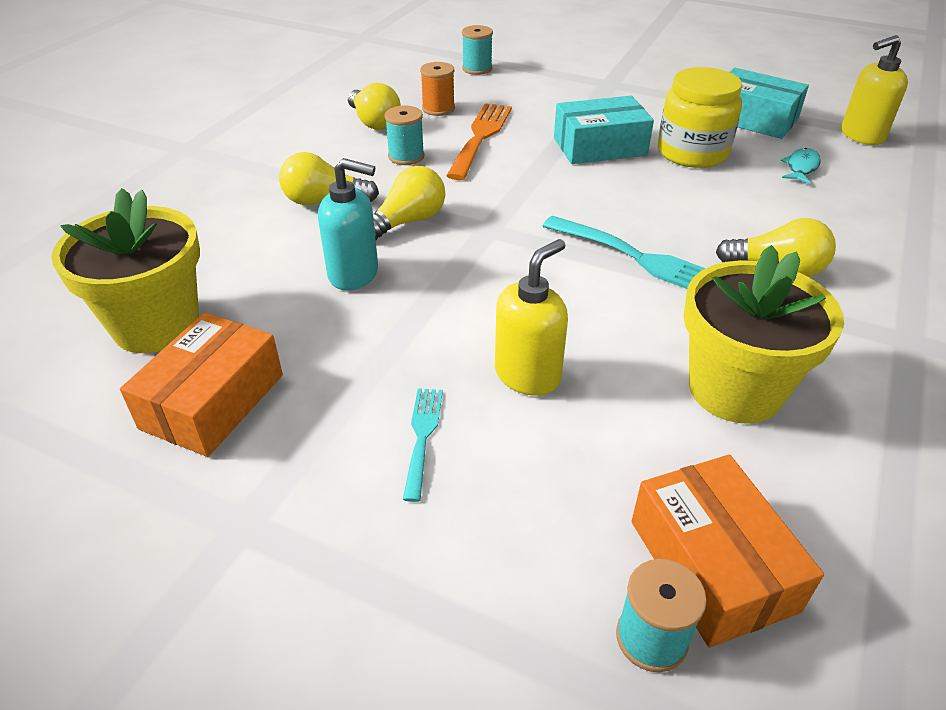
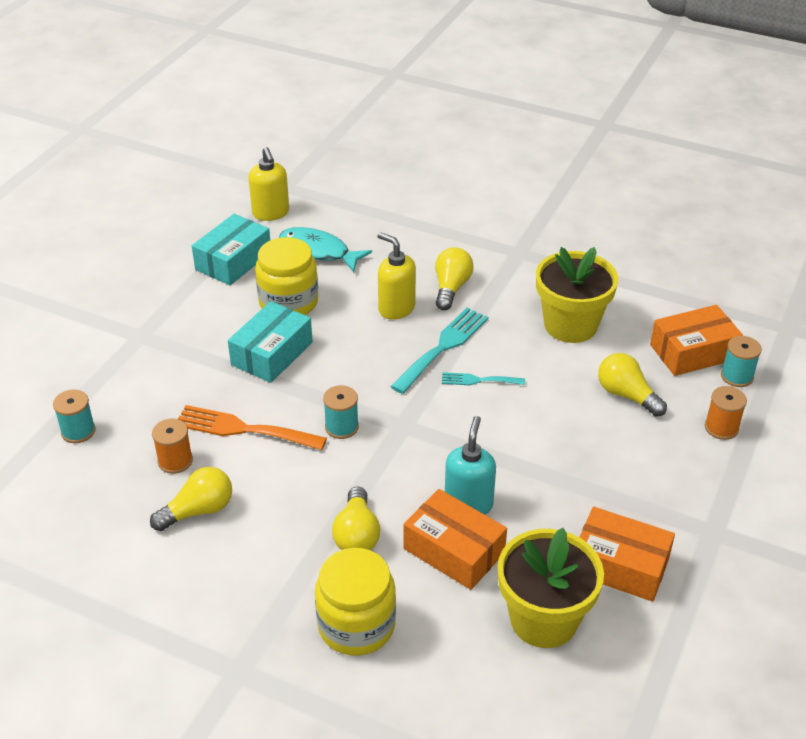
camera: 90 degrees left, 0 degrees up
yellow light bulb [373,166,445,240] -> yellow light bulb moved to [598,353,667,417]
turquoise spool [385,106,425,165] -> turquoise spool moved to [323,385,359,439]
turquoise fork [403,389,443,502] -> turquoise fork moved to [442,372,525,385]
yellow soap dispenser [495,239,568,396] -> yellow soap dispenser moved to [378,232,416,320]
turquoise box [554,96,654,164] -> turquoise box turned 45 degrees clockwise [228,301,313,383]
turquoise fish [781,148,821,184] -> turquoise fish [279,227,372,273], size x1.81
none -> yellow jar [315,548,396,656]
none -> orange box [404,489,507,590]
none -> orange spool [705,386,747,440]

